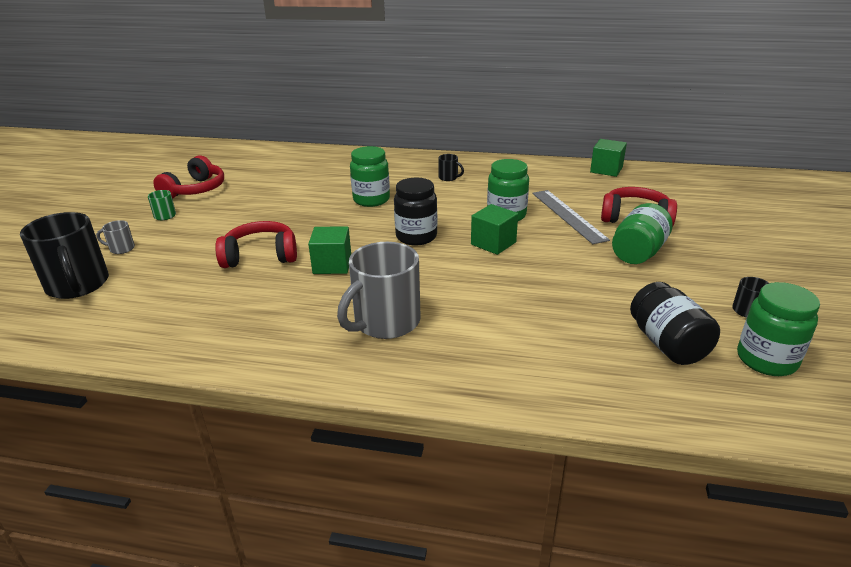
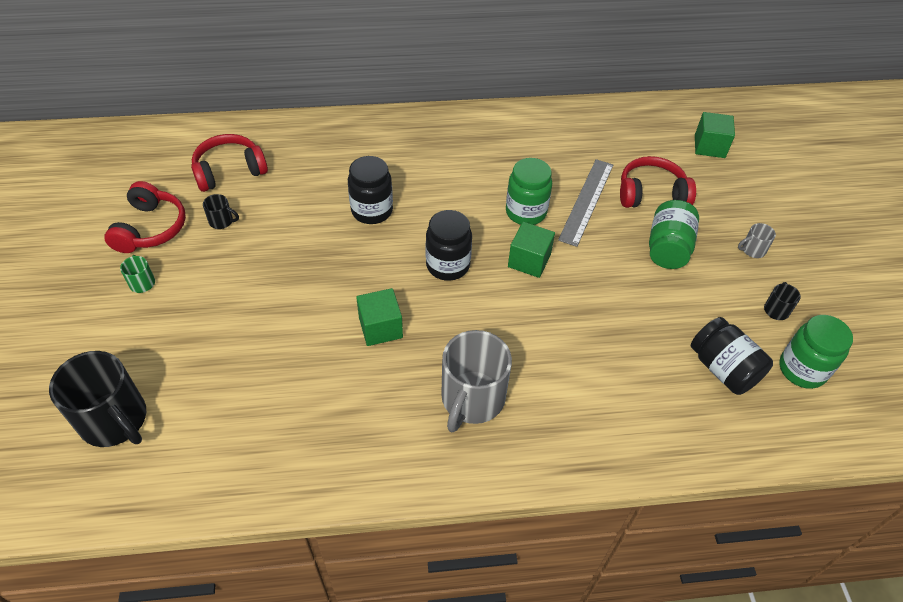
camera: 20 degrees left, 20 degrees up
grey mug [96,220,135,254] -> grey mug moved to [738,223,776,258]
red headphones [215,221,297,268] -> red headphones moved to [191,134,268,192]
green jar [350,146,390,207] -> black jar [348,156,393,224]
black mug [438,154,464,181] -> black mug moved to [203,194,239,229]
grey ruler [532,190,610,244] -> grey ruler turned 60 degrees clockwise [558,159,613,247]
green cube [590,139,627,177] -> green cube moved to [695,112,735,158]

